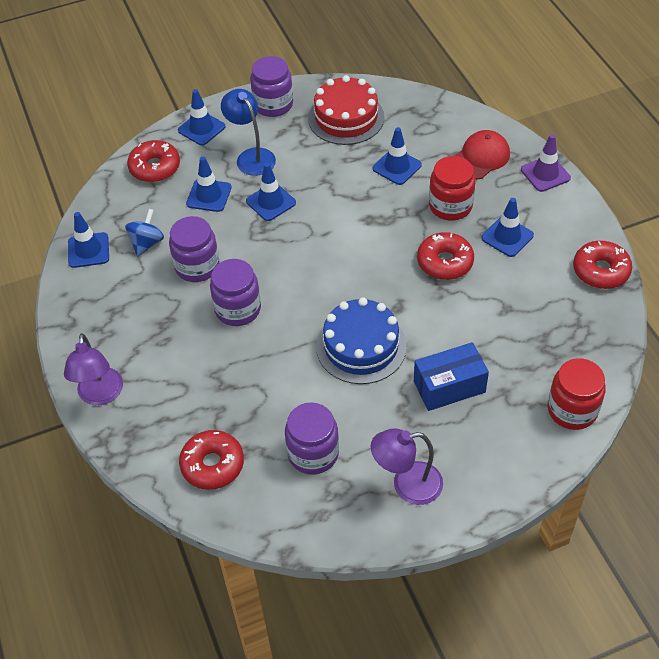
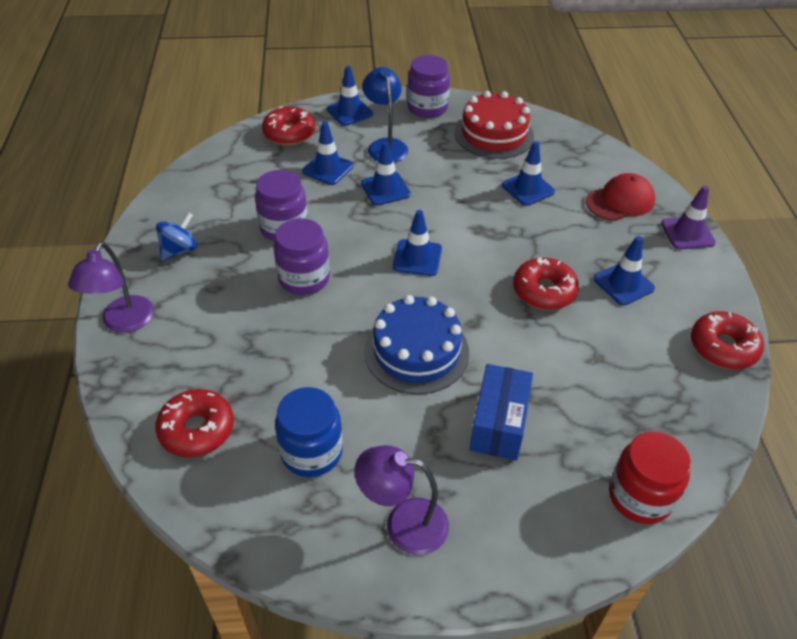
camera: 15 degrees right, 5 degrees down
blue traffic cone [68,212,109,268] -> blue traffic cone moved to [393,210,442,276]
blue spinning top [125,209,164,256] -> blue spinning top moved to [156,212,197,261]
purple jar [285,403,339,475] -> blue jar [275,387,343,477]
blue box [414,342,489,411] -> blue box turned 75 degrees counterclockwise [470,364,533,461]
red jar [429,156,476,221] -> none

